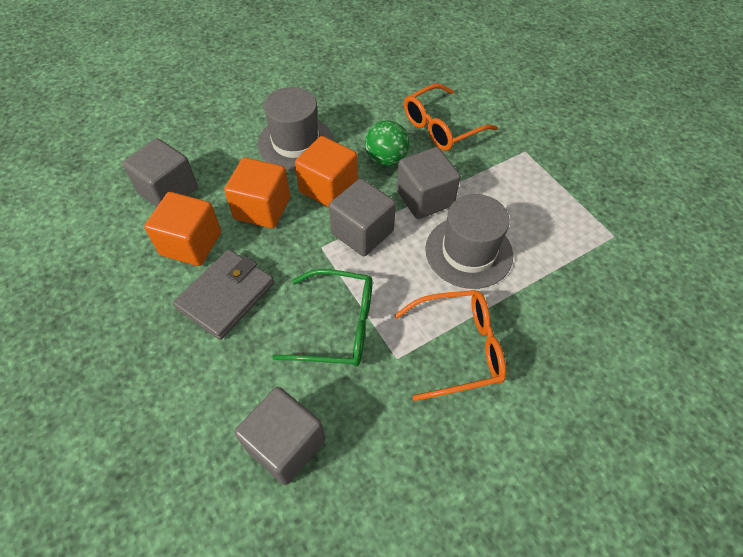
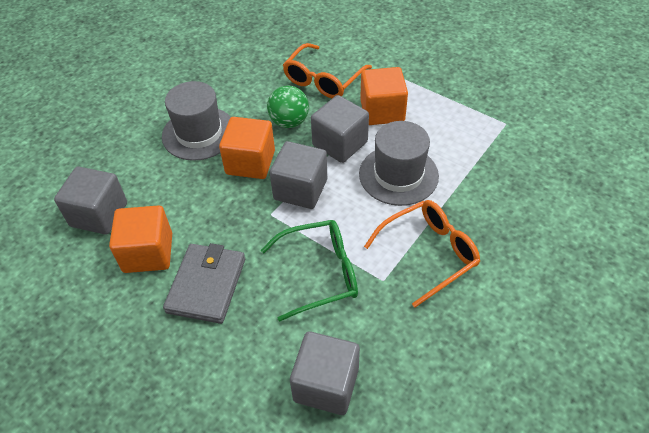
camera: 20 degrees left, 5 degrees down
orange cube [224,158,290,228] -> orange cube moved to [360,67,408,125]

